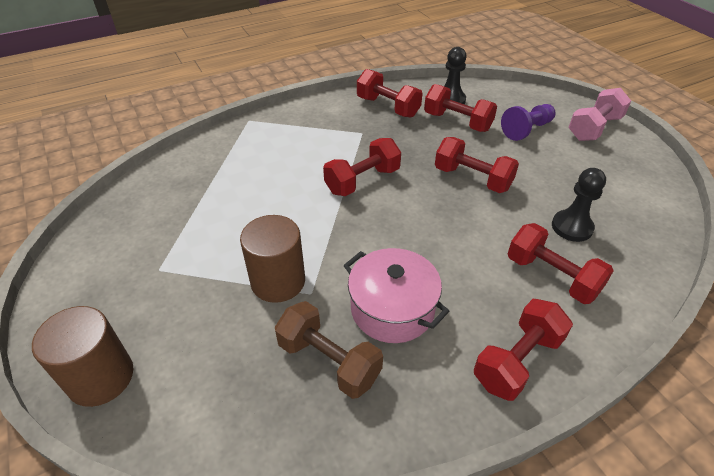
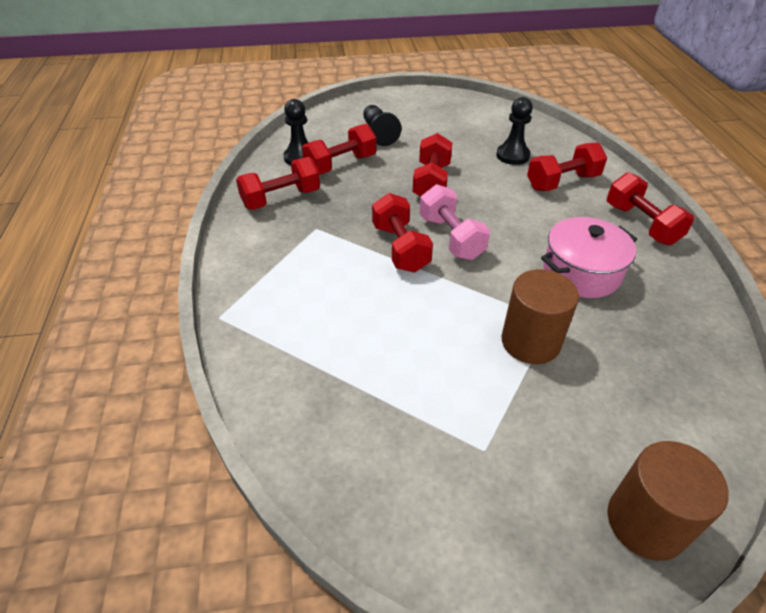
camera: 70 degrees left, 0 degrees up
brown dumbbell [275,301,383,399] -> none
red dumbbell [435,137,519,193] -> red dumbbell turned 45 degrees counterclockwise [413,133,452,197]
purple pawn [501,104,556,141] -> black pawn [363,105,401,146]
pink dumbbell [568,88,631,141] -> pink dumbbell moved to [420,184,490,260]

